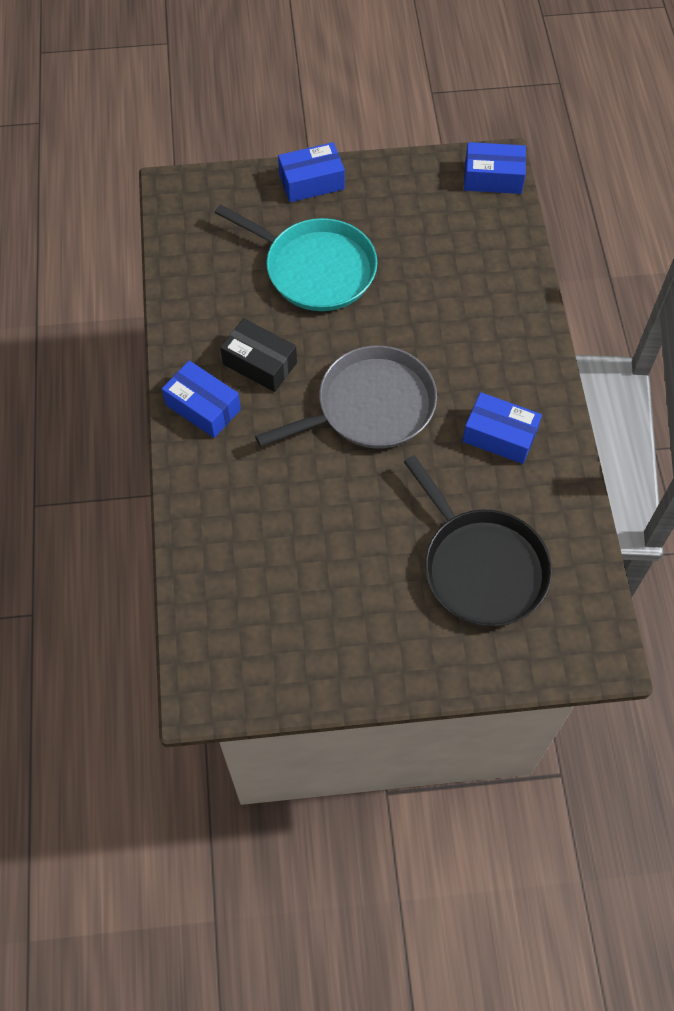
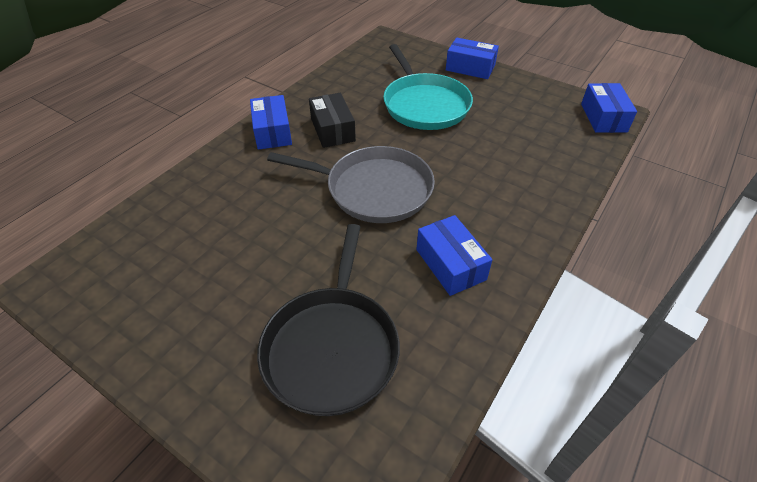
camera: 40 degrees right, 15 degrees down
blue box [464,142,526,194] -> blue box turned 45 degrees clockwise [581,83,637,133]

